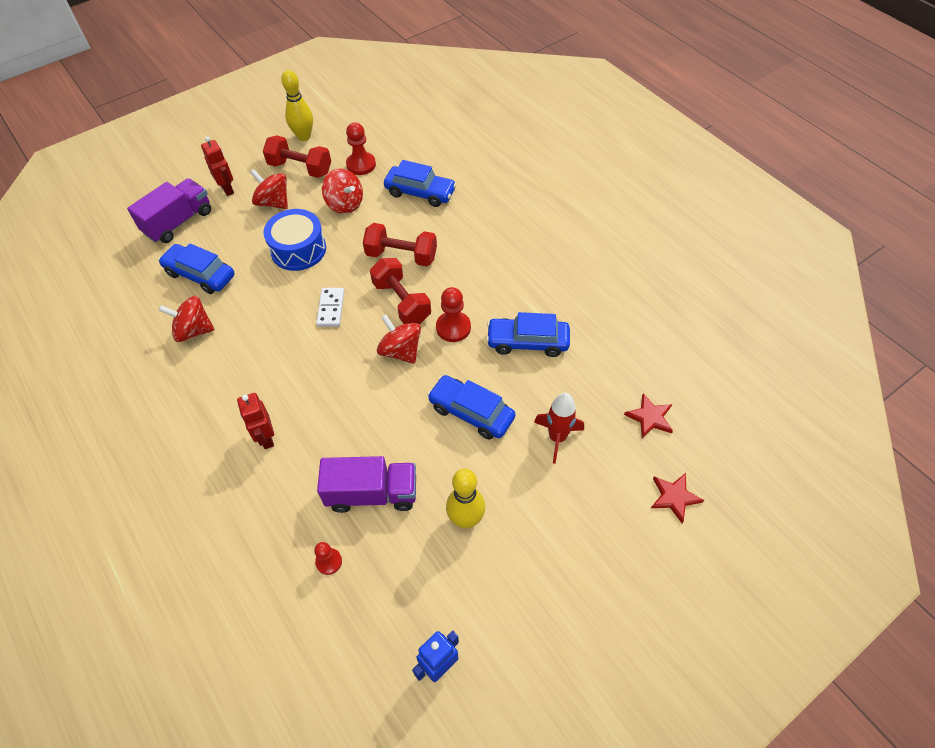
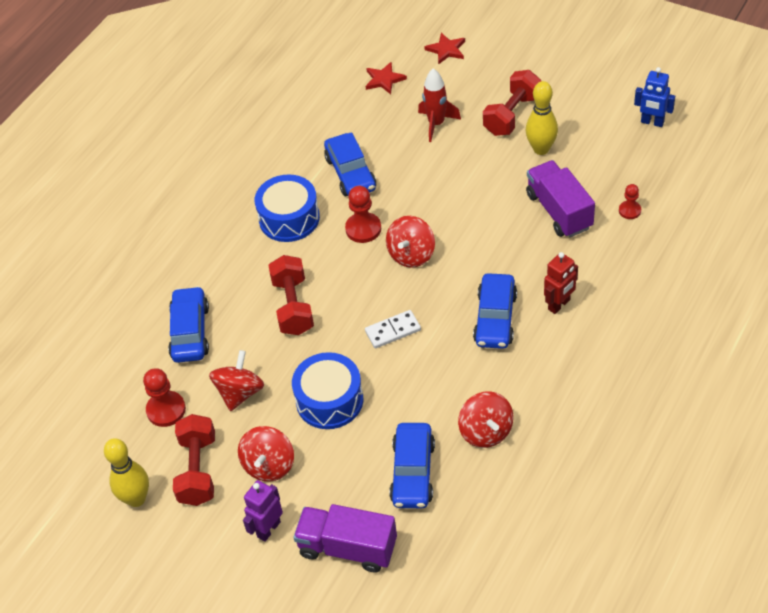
camera: 110 degrees left, 5 degrees down
red robot [201,137,234,196] -> purple robot [243,480,283,542]
red dumbbell [370,258,431,324] -> red dumbbell moved to [483,70,541,136]
blue car [427,375,515,440] -> blue car moved to [473,273,517,349]
none -> blue drum [255,174,320,242]

